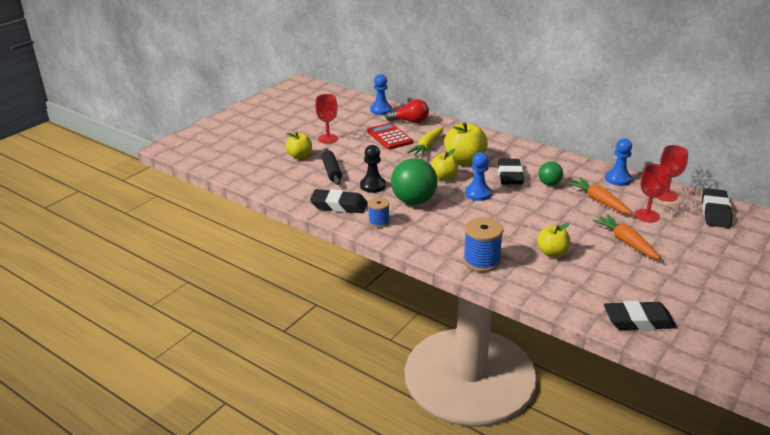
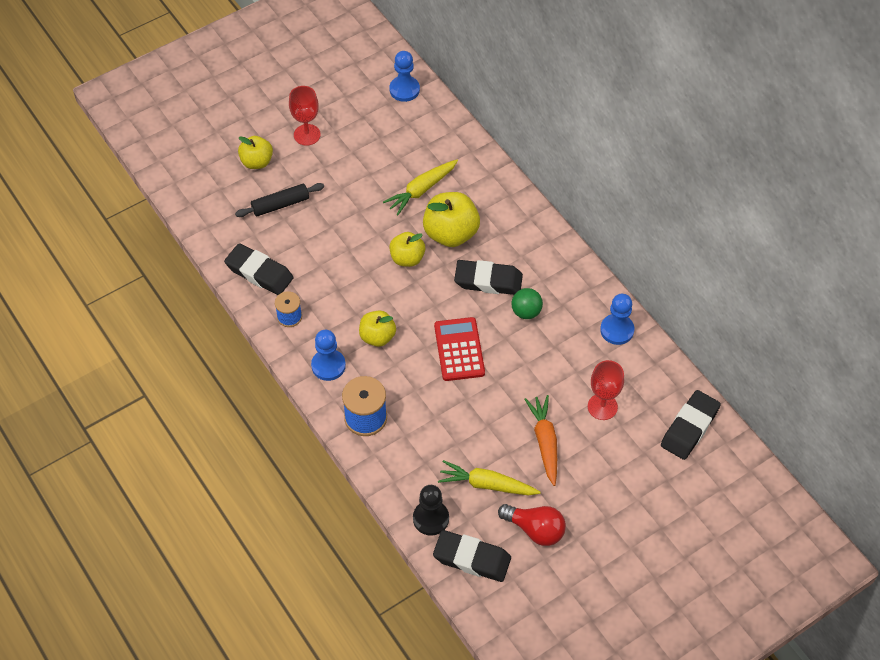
camera: 20 degrees right, 25 degrees up
black rolling pin [322,148,342,185] -> black rolling pin turned 60 degrees clockwise [235,183,324,217]
black pawn [360,145,386,193] -> black pawn moved to [413,485,449,536]
red calculator [367,123,413,150] -> red calculator moved to [434,317,485,381]
red light bulb [385,99,429,123] -> red light bulb moved to [498,504,566,546]
green ball [391,158,437,205] -> none
blue pawn [465,152,492,201] -> blue pawn moved to [311,330,346,381]
black eraser [498,159,524,185] -> black eraser turned 75 degrees clockwise [454,260,523,295]
yellow apple [537,223,570,257] -> yellow apple moved to [359,310,396,347]
orange carrot [567,178,632,214] -> none
red goblet [656,145,688,201] -> none
none -> yellow carrot [438,460,541,496]

